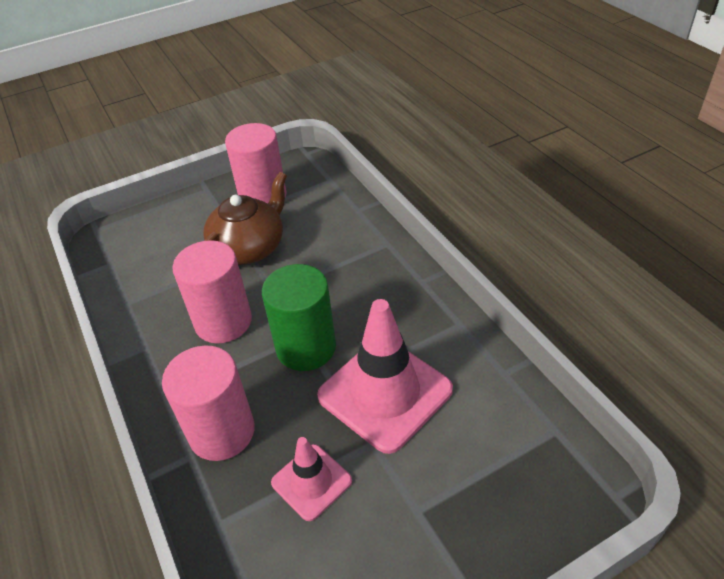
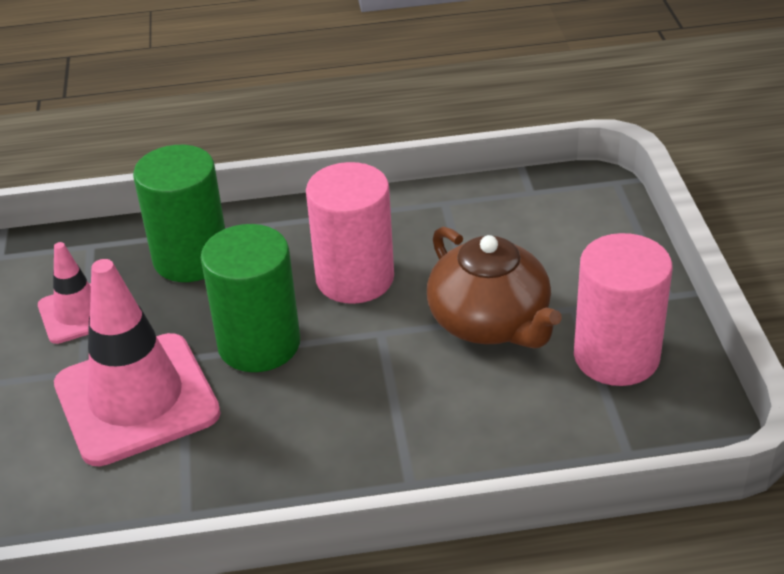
camera: 110 degrees right, 5 degrees down
pink cylinder [162,346,255,461] -> green cylinder [133,145,225,282]

